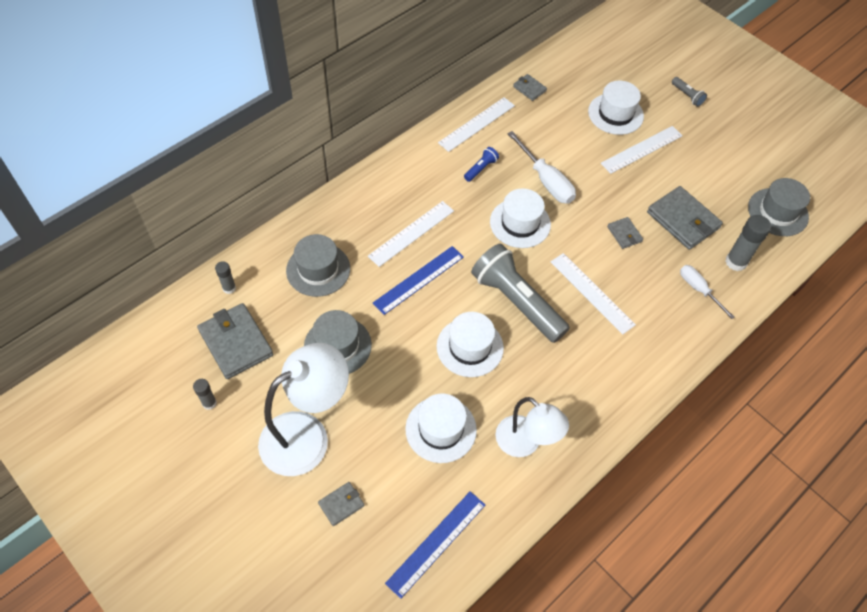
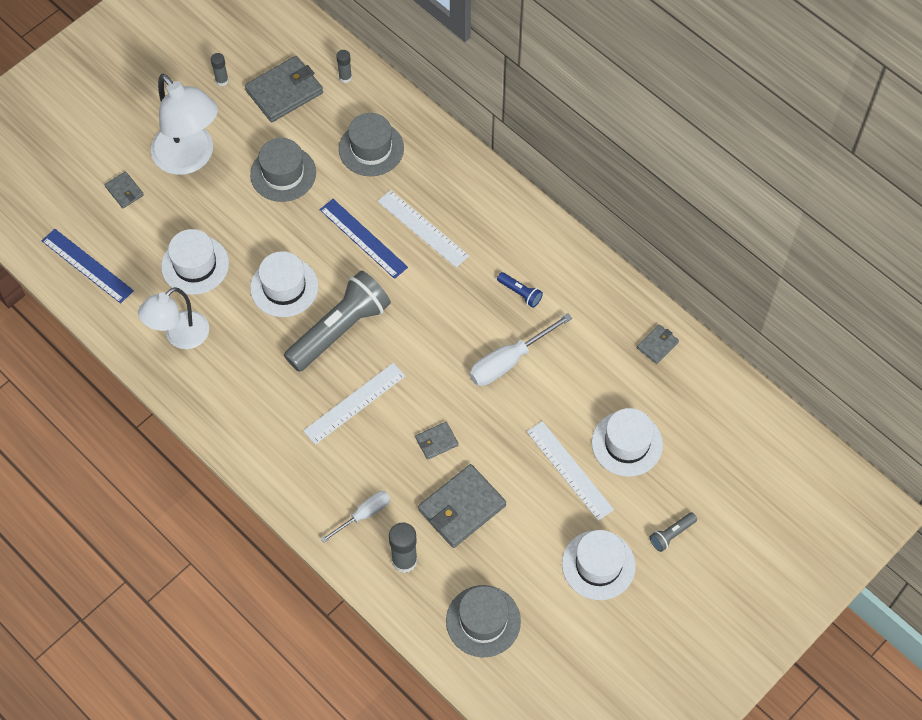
camera: 90 degrees right, 5 degrees up
white ruler [438,97,515,152] -> none
white hat [490,189,551,248] -> white hat moved to [562,530,636,600]

